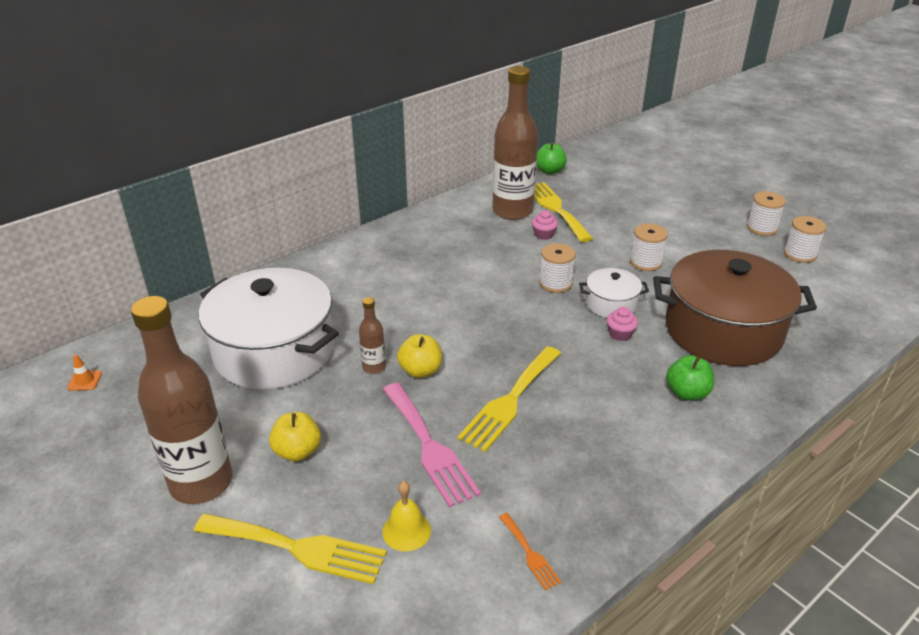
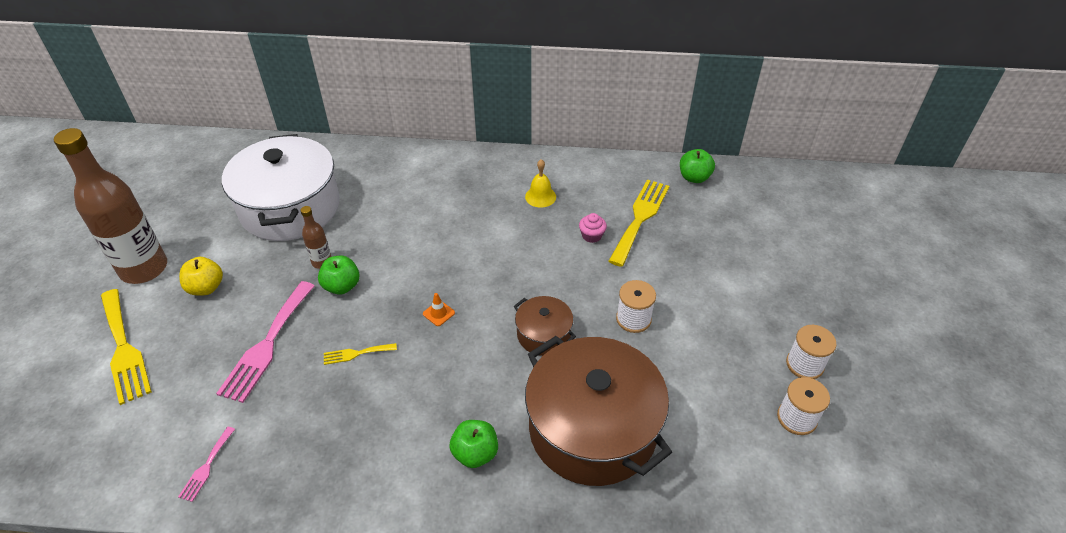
camera: 45 degrees right, 10 degrees up
orange traffic cone [67,354,102,391] -> orange traffic cone moved to [423,293,455,326]
yellow bell [382,481,431,551] -> yellow bell moved to [525,159,556,207]
yellow apple [397,334,442,378] -> green apple [318,255,360,295]
yellow fork [458,346,561,452] -> yellow fork [324,343,397,365], size x0.48
brown bottle [492,66,538,220] -> none
orange fork [499,513,561,591] -> pink fork [178,427,235,502]
white spool [539,243,576,293] -> none
white pot [579,268,649,318] -> brown pot [514,296,576,356]
pink cupcake [607,307,638,341] -> none

